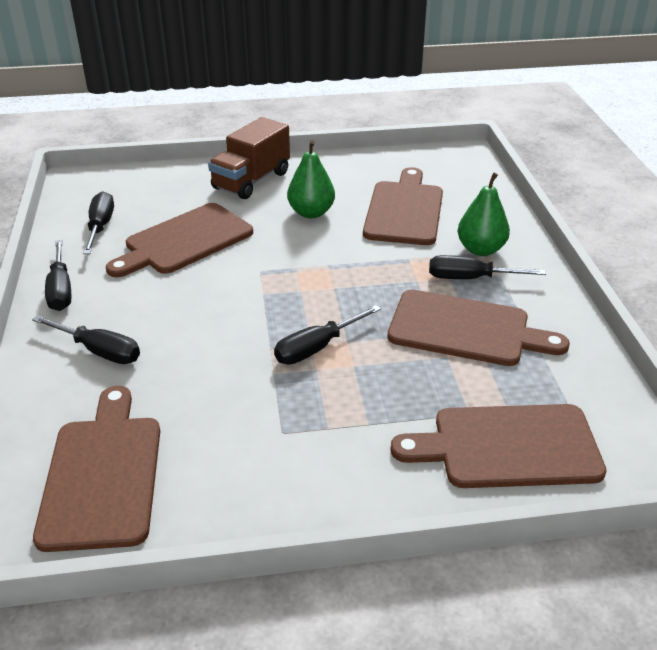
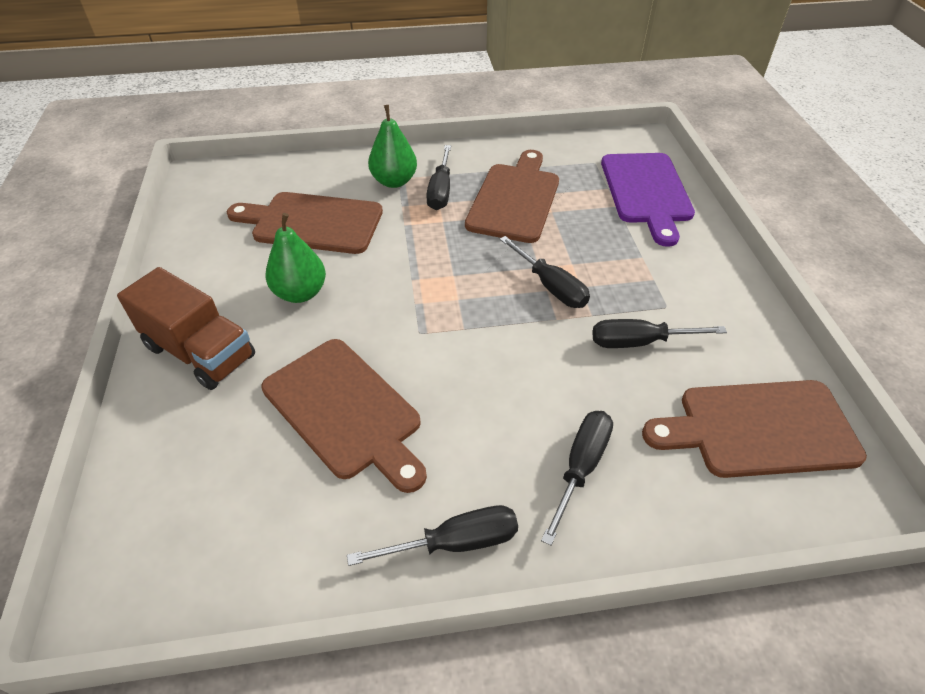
camera: 90 degrees left, 10 degrees up
black screwdriver [83,191,114,254] -> black screwdriver moved to [592,319,727,348]
brown cutting board [390,404,607,488] -> purple cutting board [601,153,695,247]

